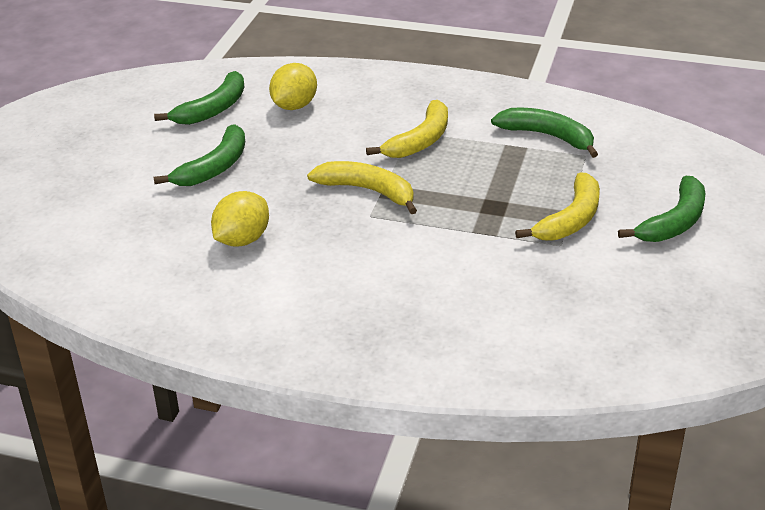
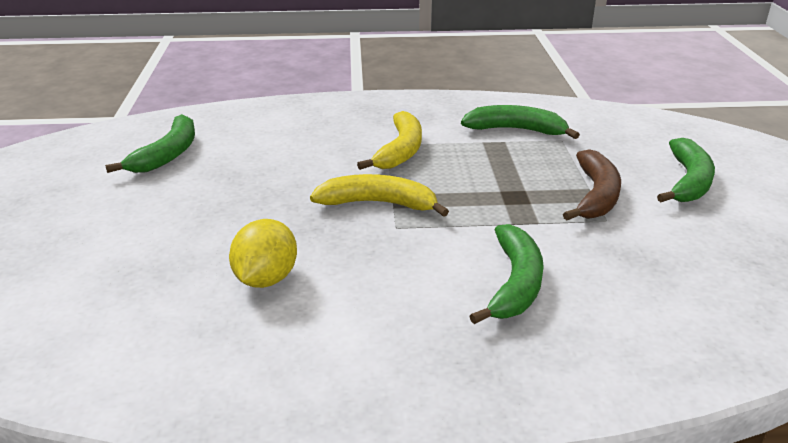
camera: 20 degrees left, 5 degrees down
green banana [154,124,245,186] -> green banana moved to [470,224,544,324]
yellow lemon [269,63,317,110] -> none
yellow banana [515,173,600,241] -> brown banana [563,149,621,220]

